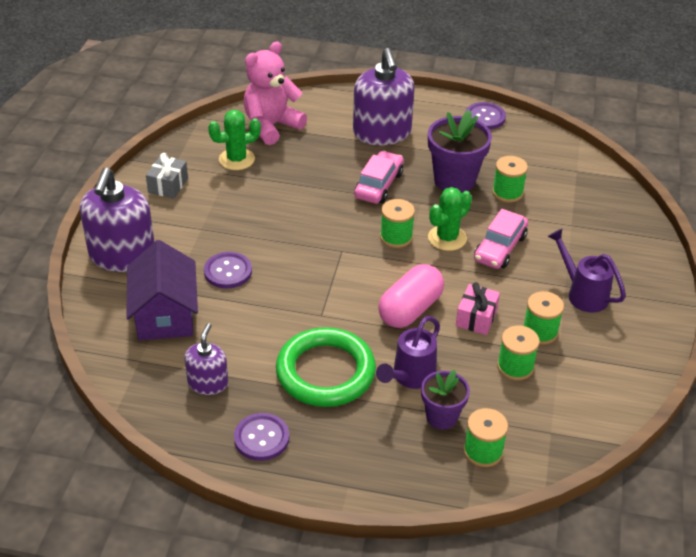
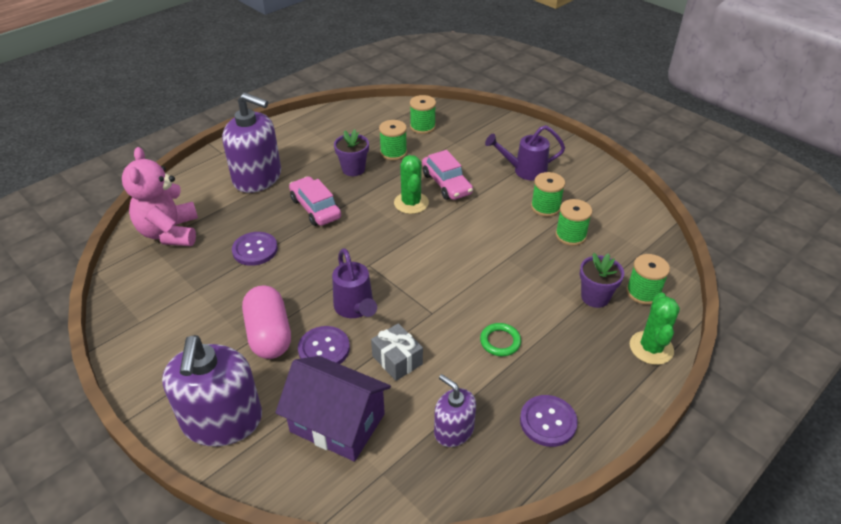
camera: 55 degrees left, 0 degrees up
purple soap dispenser [80,168,154,272] -> purple soap dispenser turned 45 degrees clockwise [162,335,262,447]
grey gift [146,153,188,199] -> grey gift moved to [371,323,423,381]
green cactus [208,110,261,170] -> green cactus moved to [630,292,680,365]
green ring [276,327,376,407] -> green ring [480,323,521,356], size x0.42
purple watering can [376,316,440,389] -> purple watering can moved to [332,248,377,318]
pink capsule [378,264,444,328] -> pink capsule moved to [242,285,291,359]
green spool [380,199,415,248] -> green spool moved to [410,95,436,134]
purple flower pot [428,110,492,193] -> purple flower pot [334,129,369,176], size x0.61
pink gift [456,282,500,335] -> none
purple button [465,102,506,130] -> purple button moved to [232,232,278,266]

